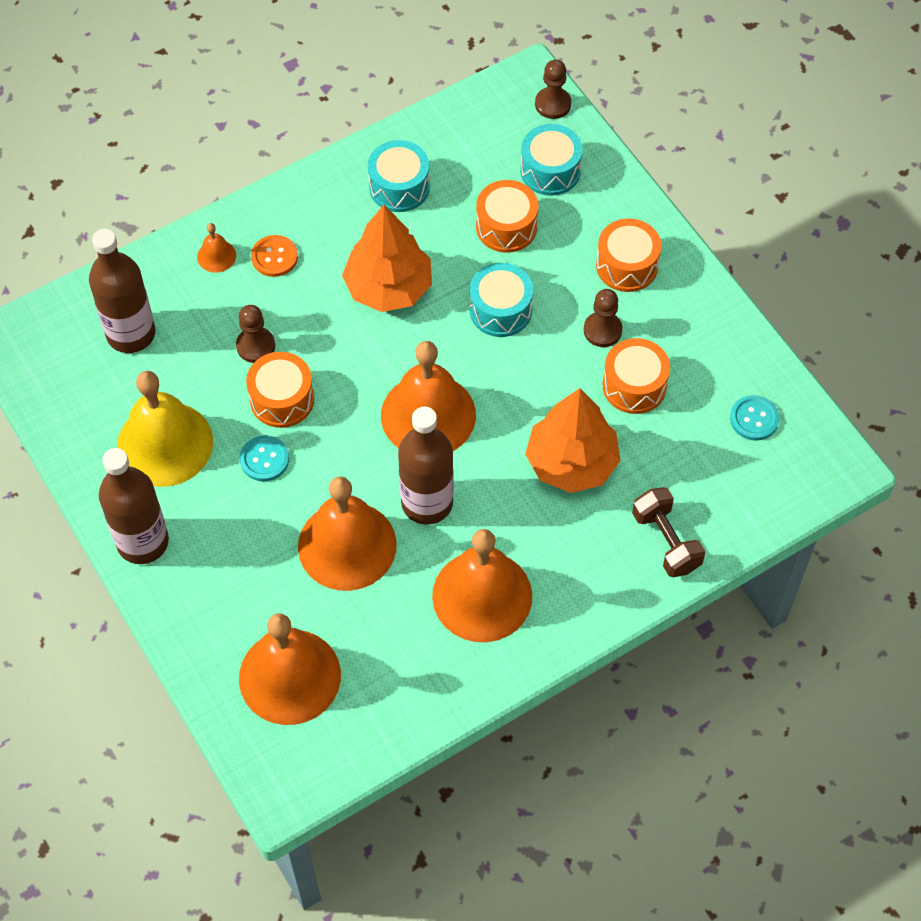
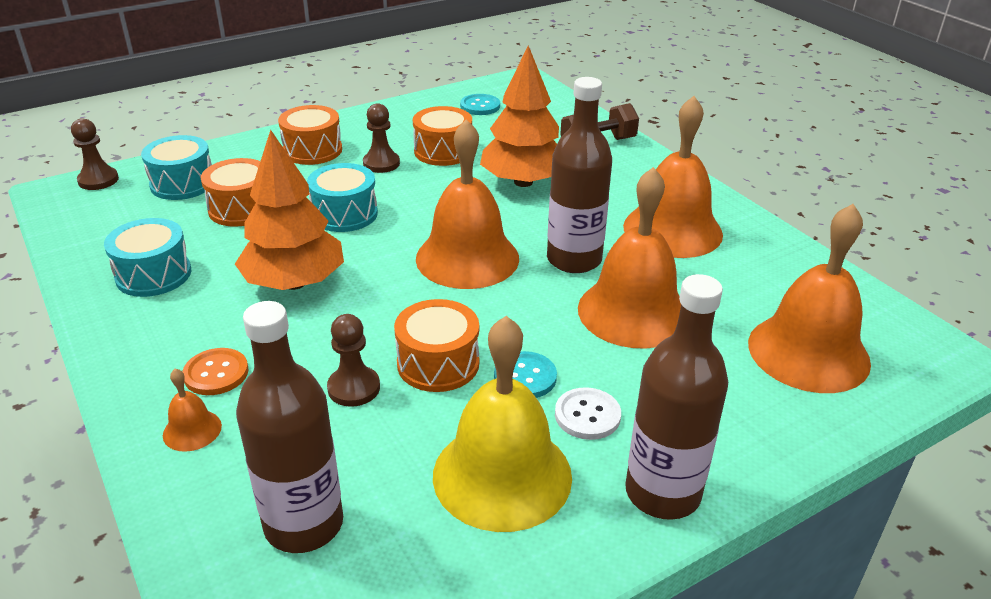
camera: 90 degrees left, 25 degrees down
none -> white button [555,387,621,440]

